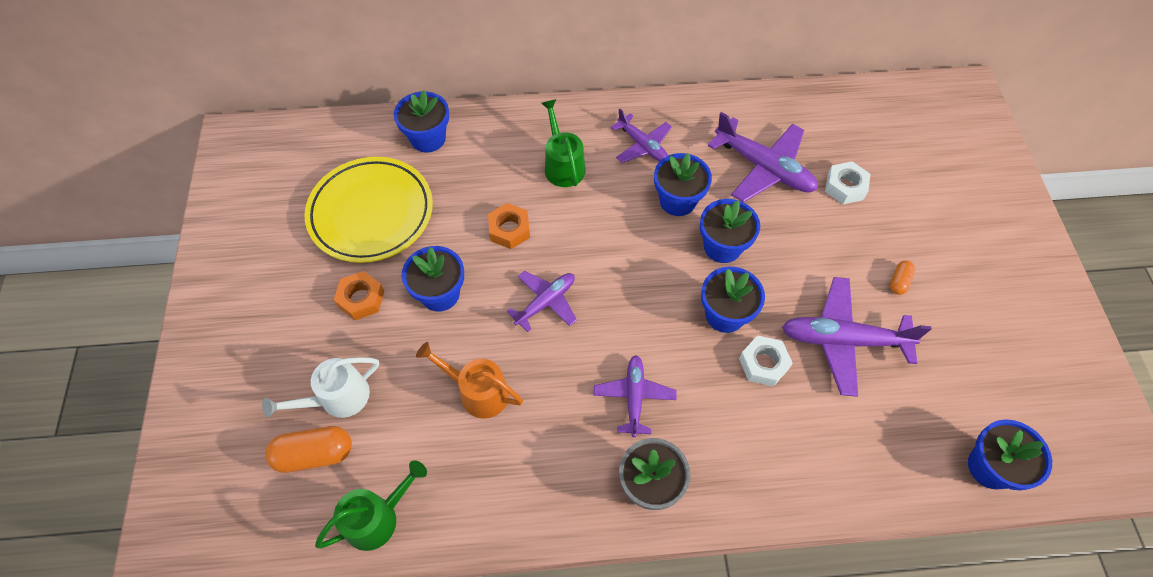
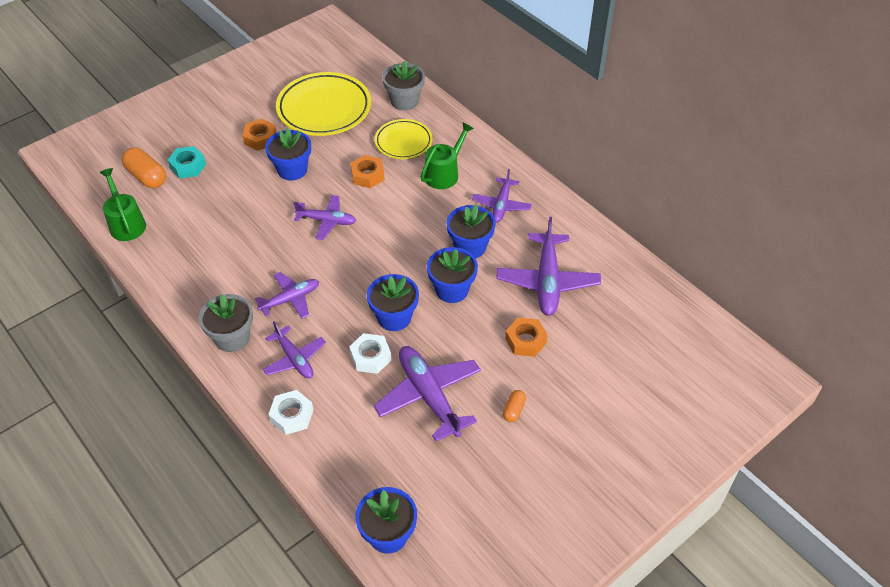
camera: 55 degrees right, 10 degrees down
white watering can [262,357,379,418] -> turquoise nut [168,146,206,178]
green watering can [315,460,427,551] -> green watering can turned 135 degrees counterclockwise [99,168,146,241]
blue flower pot [394,90,449,152] -> grey flower pot [382,61,425,111]
orange watering can [416,342,523,419] -> none
white nut [825,161,871,204] -> white nut moved to [268,390,313,435]
orange capsule [890,260,915,295] -> orange capsule turned 60 degrees counterclockwise [503,390,526,422]
none -> purple plane [262,321,326,378]
none -> yellow plate [375,119,432,159]
none -> orange nut [505,317,548,357]

